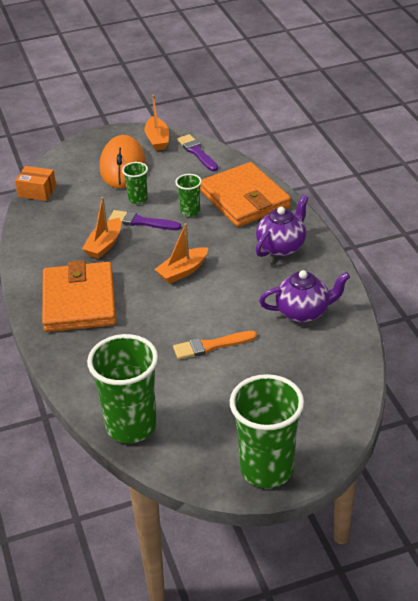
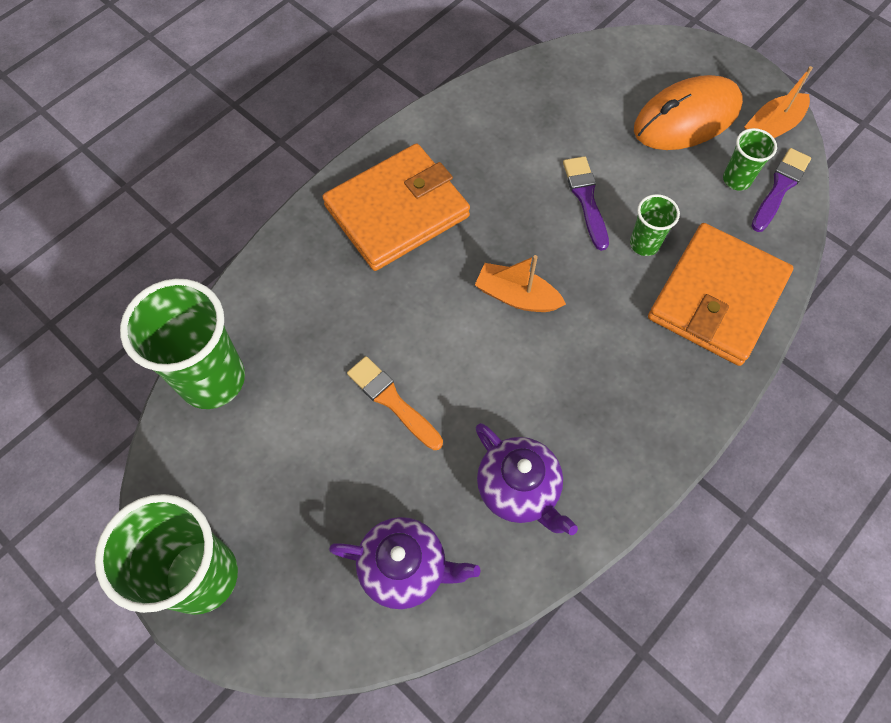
camera: 60 degrees right, 25 degrees up
orange box [15,166,56,201] -> none
orange boat [82,197,121,259] -> none
green cup [122,162,148,204] -> green cup moved to [723,128,777,191]
purple teapot [256,195,308,257] -> purple teapot moved to [329,517,481,609]

